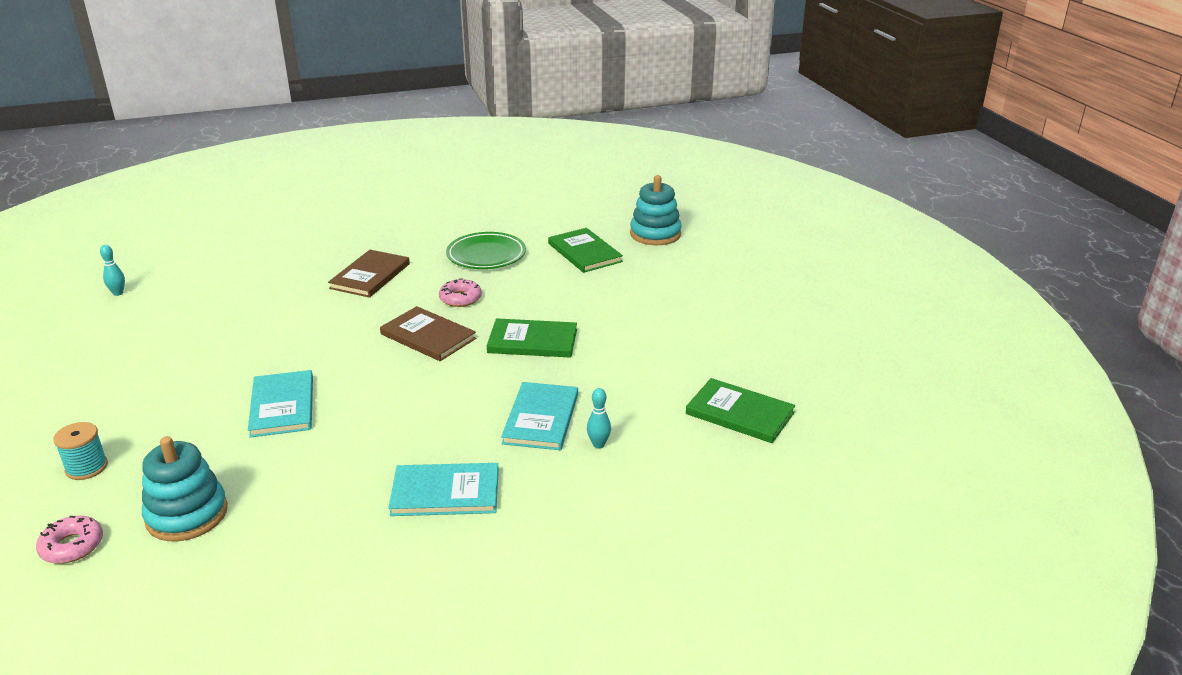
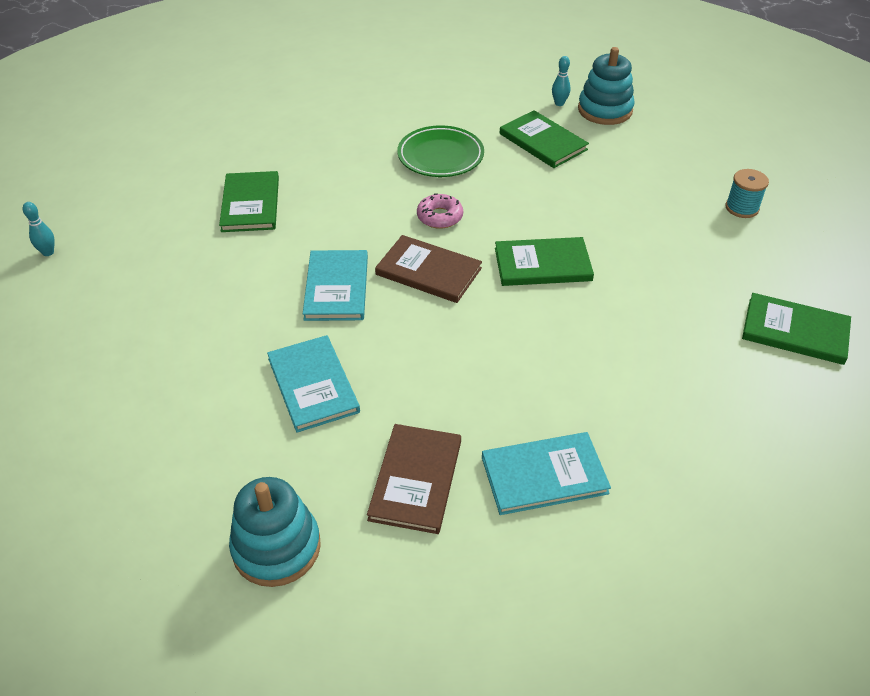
camera: 10 degrees left, 15 degrees up
pink donut [36,516,103,563] -> none
turquoise spool [53,422,108,480] -> turquoise spool moved to [725,169,769,218]
brown book [328,250,410,298] -> brown book moved to [367,424,461,534]
turquoise book [501,382,578,450] -> turquoise book moved to [303,250,368,321]
turquoise bowling pin [587,388,611,448] -> turquoise bowling pin moved to [552,56,571,106]
none -> green book [219,171,279,232]

